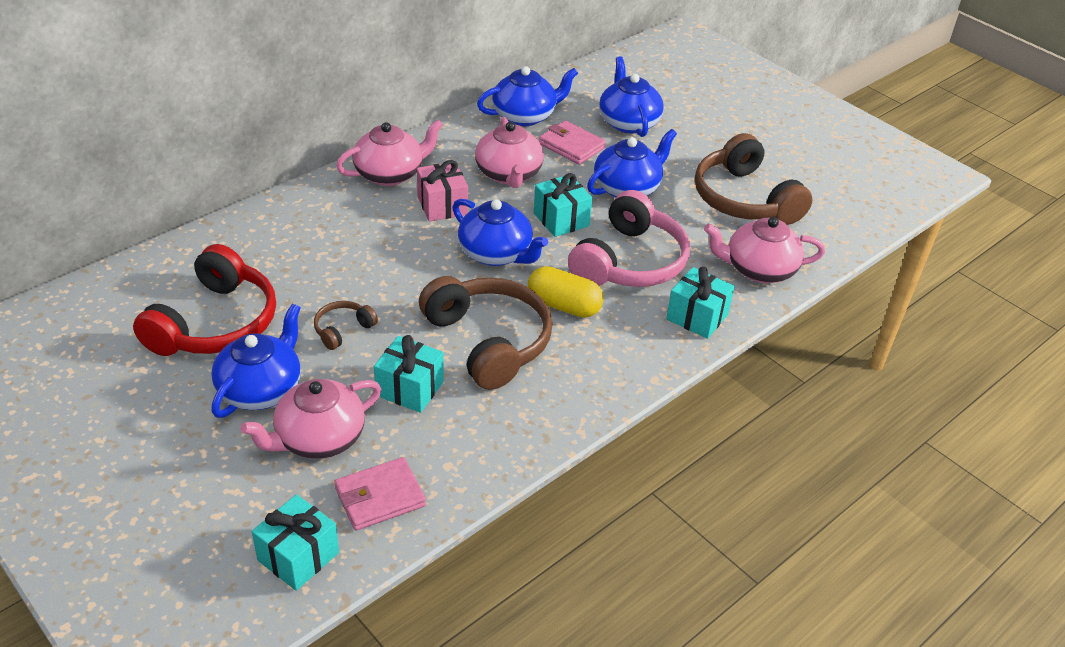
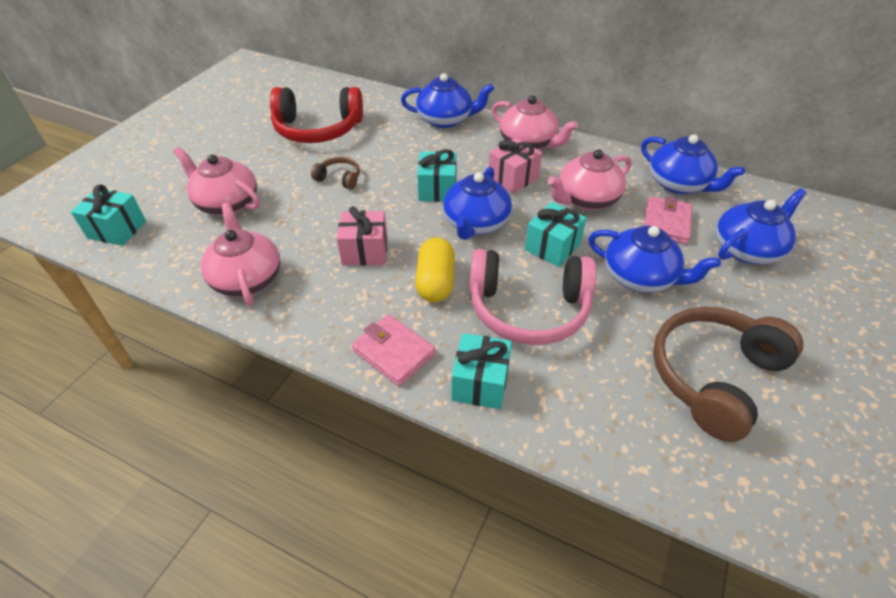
camera: 70 degrees right, 5 degrees up
blue teapot [211,304,301,418] -> blue teapot moved to [401,73,494,128]
pink wallet [334,457,426,531] -> pink wallet moved to [352,314,436,386]
turquoise gift [374,335,444,413] -> turquoise gift moved to [417,149,457,202]
brown headphones [419,276,553,390] -> pink gift [337,206,387,266]
pink teapot [704,217,825,283] -> pink teapot moved to [201,202,280,306]

